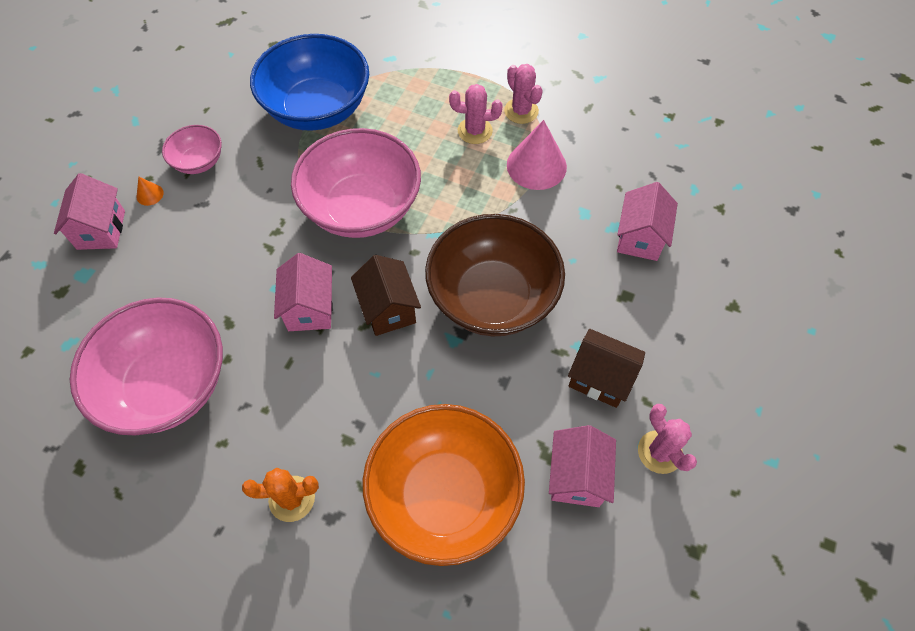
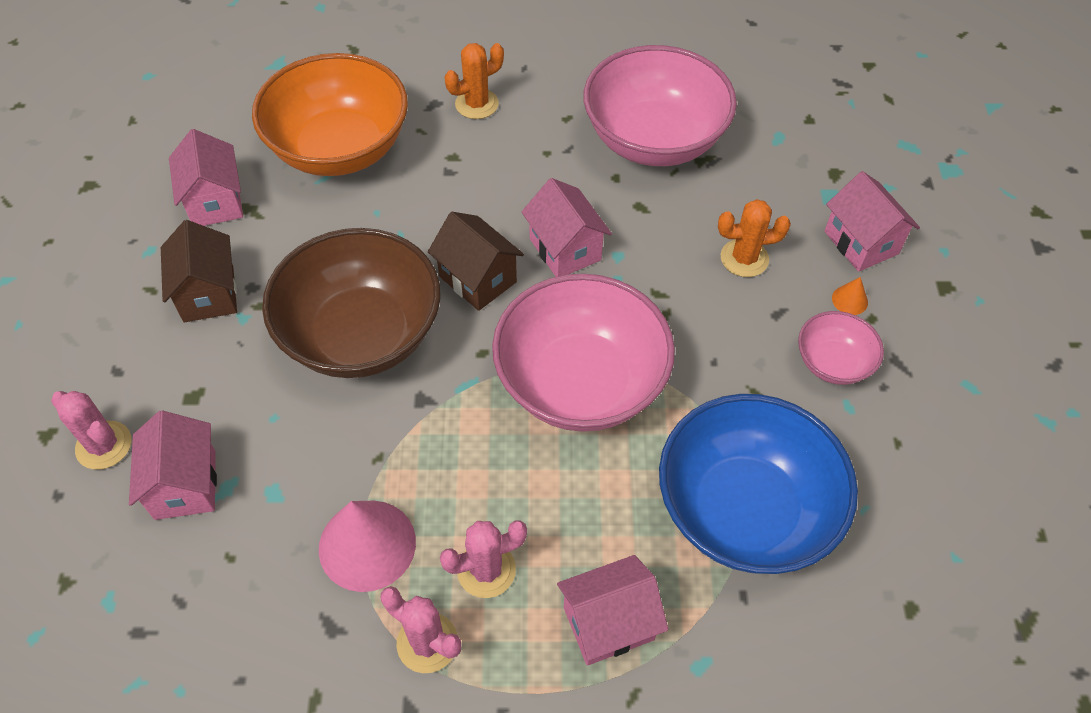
camera: 155 degrees right, 5 degrees down
brown house [568,329,645,408] -> brown house turned 75 degrees clockwise [161,220,237,322]
pink cactus [638,404,697,474] -> pink cactus moved to [51,391,132,470]
none -> pink house [557,555,668,666]
none -> orange cactus [718,199,791,277]

